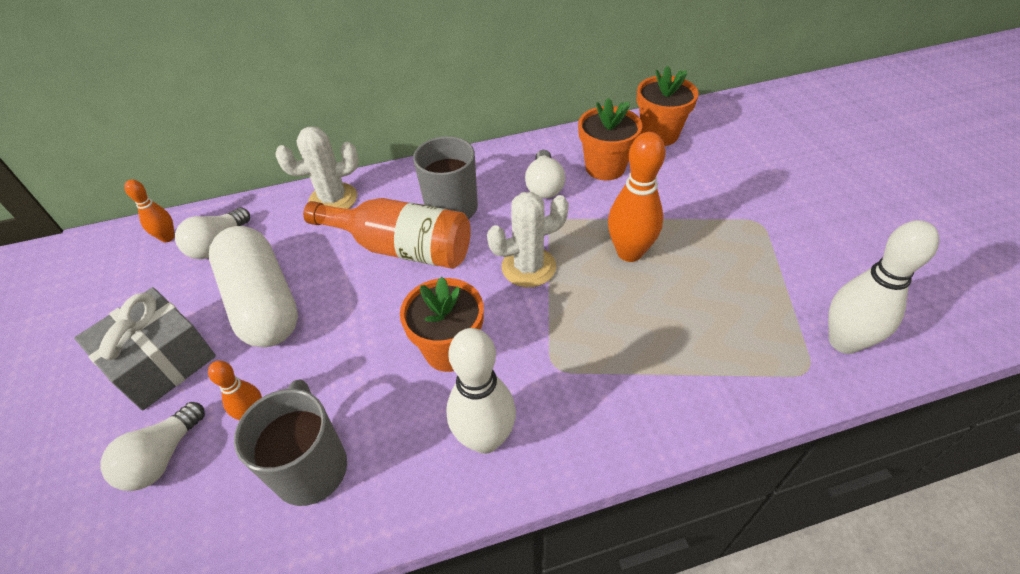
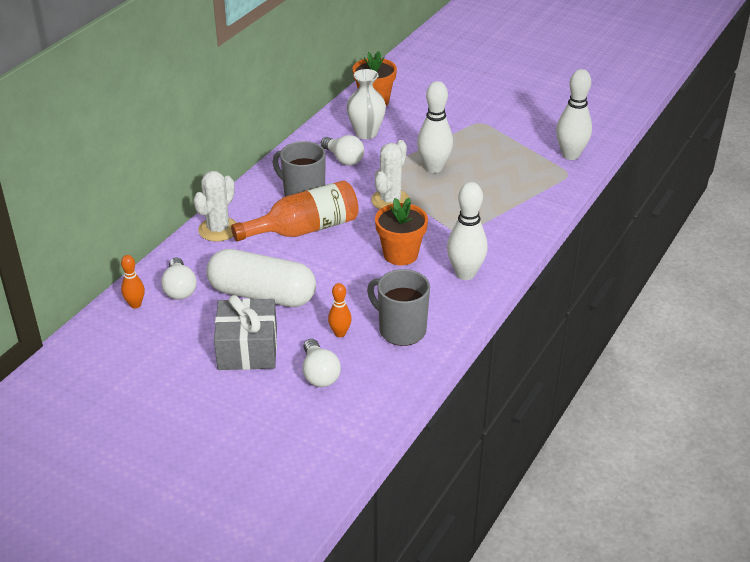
camera: 45 degrees left, 10 degrees down
orange flower pot [578,98,642,180] -> white vase [347,69,386,139]
orange bowling pin [608,132,666,262] -> white bowling pin [417,81,453,173]

